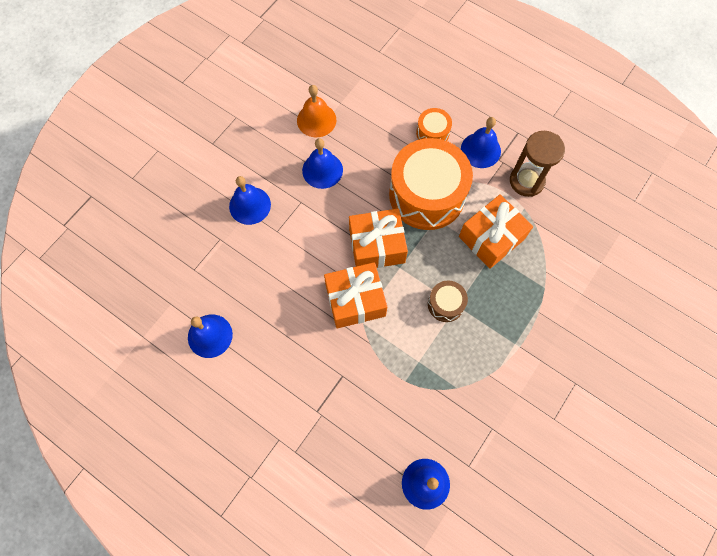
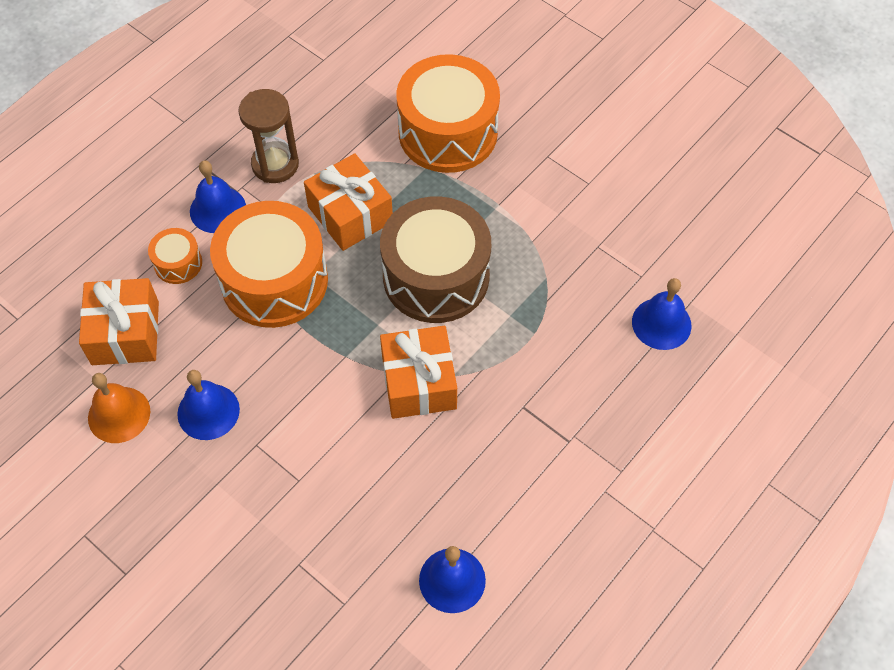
camera: 85 degrees left, 10 degrees down
blue bell [229,176,271,225] -> none
orange gift [349,209,408,268] -> orange gift moved to [79,278,159,365]
brown drum [428,281,468,322] -> brown drum [380,196,491,323], size x2.21
none -> orange drum [396,54,500,173]

